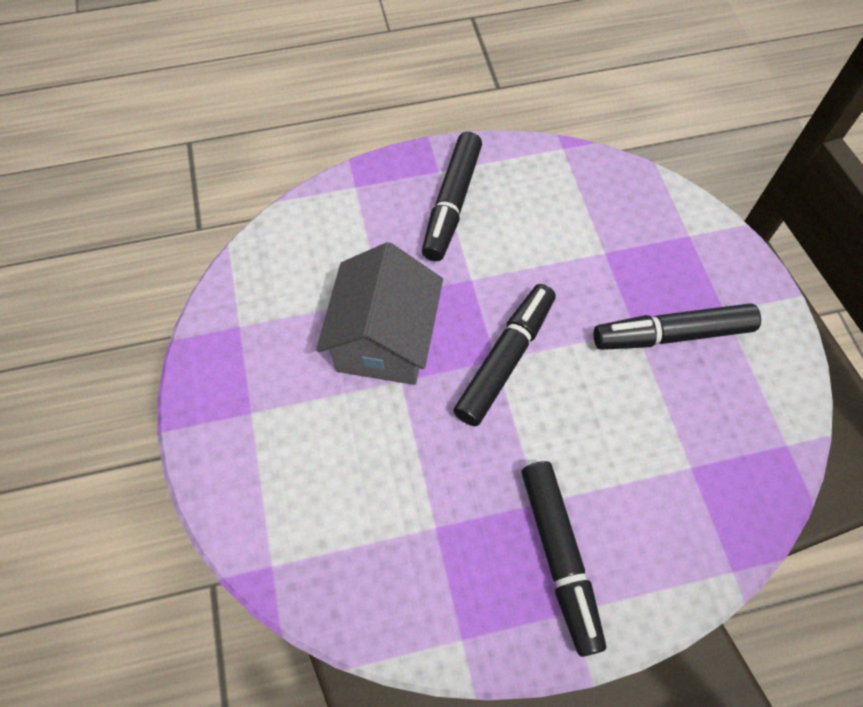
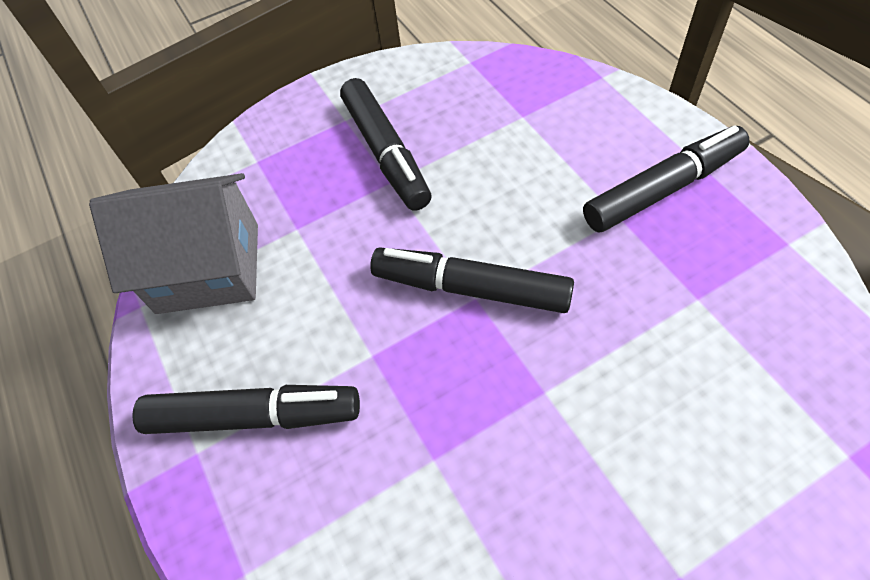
camera: 100 degrees left, 5 degrees down
grey house [316,242,443,385] -> grey house moved to [89,173,258,314]

